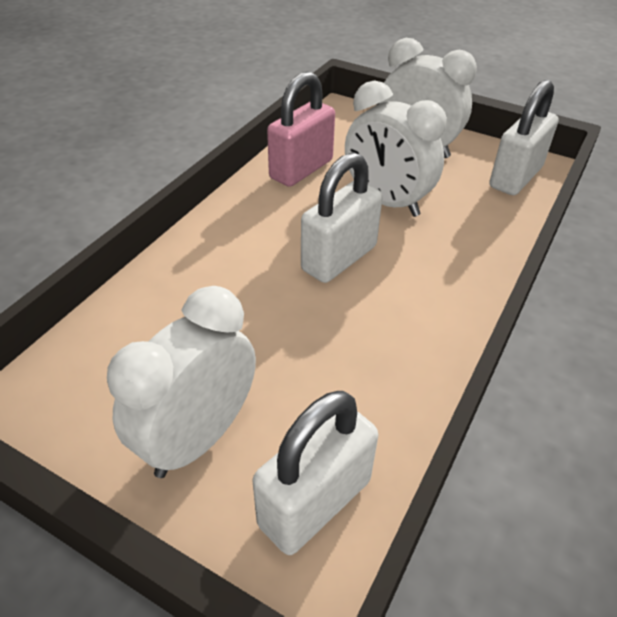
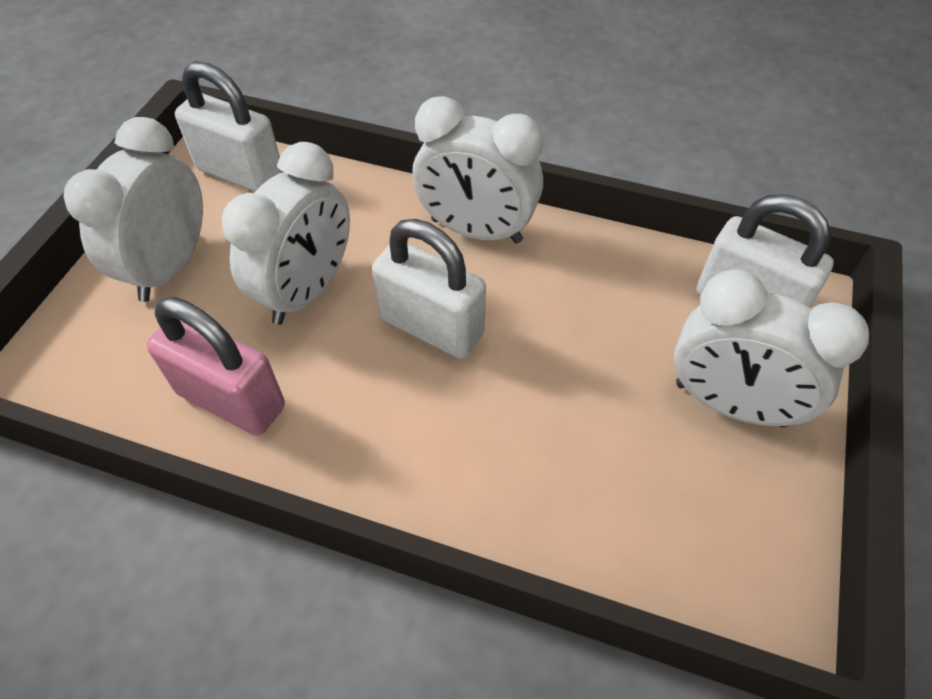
camera: 100 degrees left, 10 degrees up
none -> white clock [412,96,543,244]

